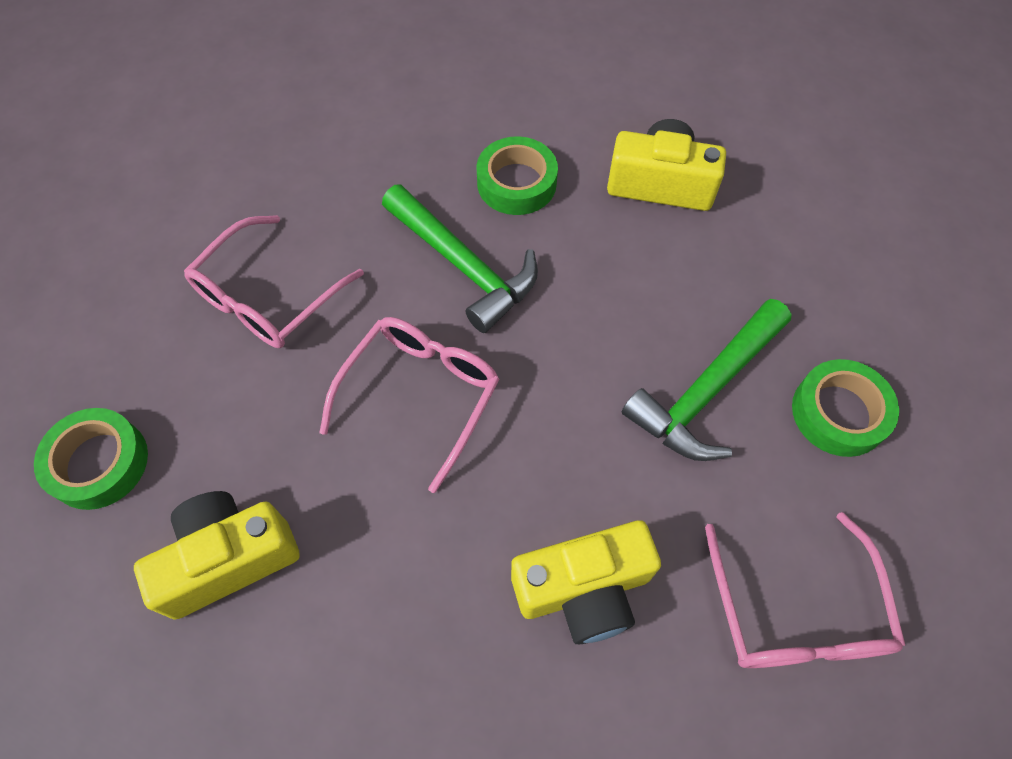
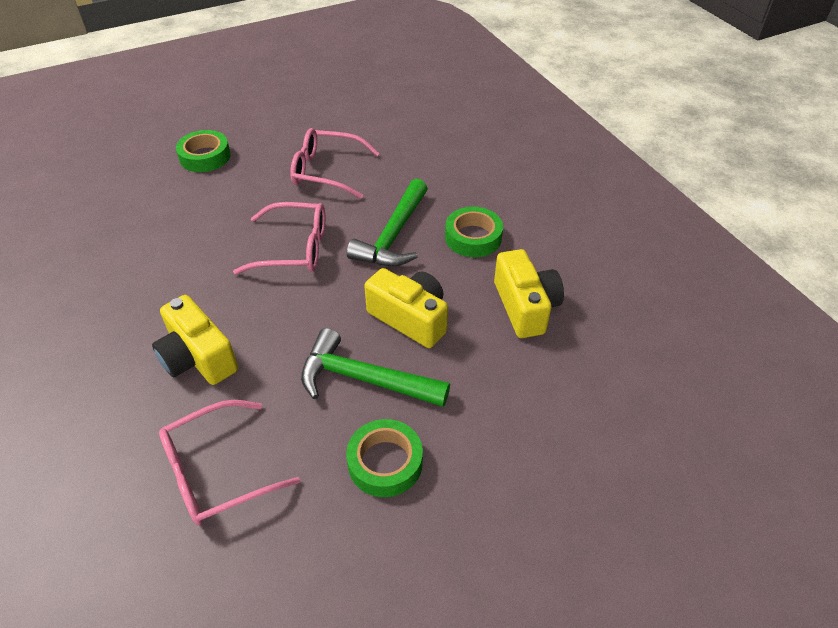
camera: 65 degrees right, 15 degrees down
yellow camera [134,491,300,620] -> yellow camera moved to [364,268,448,348]

